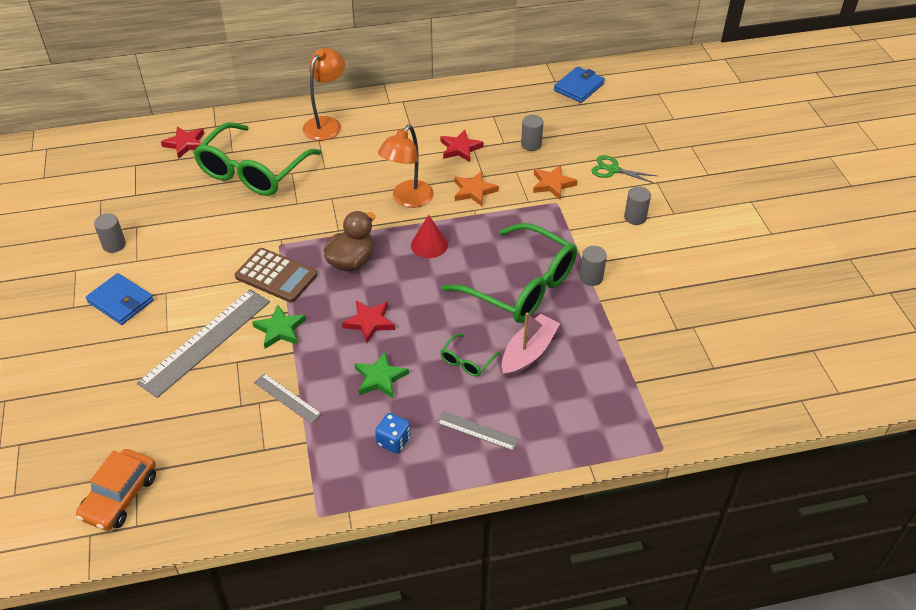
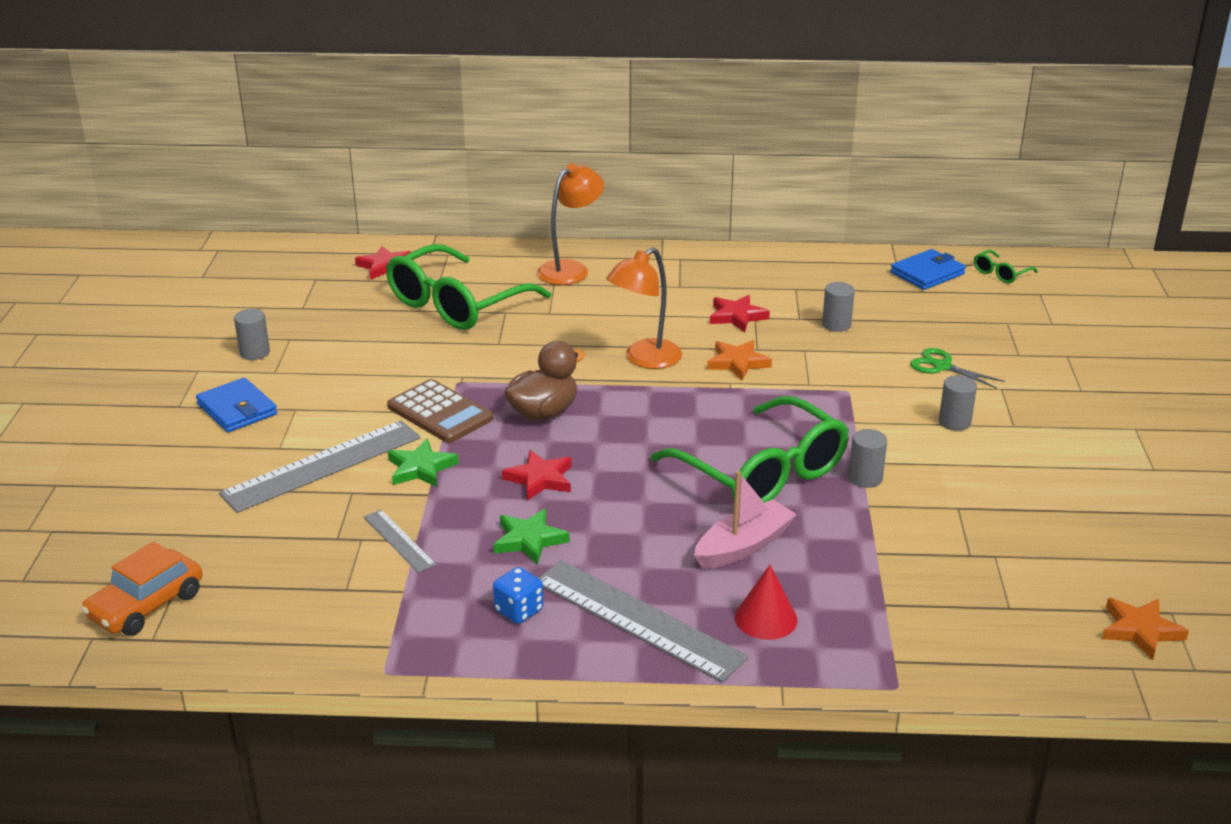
camera: 15 degrees right, 15 degrees down
red cone [411,215,448,258] -> red cone moved to [735,565,798,640]
grey ruler [437,411,519,451] -> grey ruler [538,560,749,682], size x2.00
green glasses [440,334,500,376] -> green glasses moved to [974,250,1038,283]
orange star [533,165,578,199] -> orange star moved to [1103,598,1189,660]

